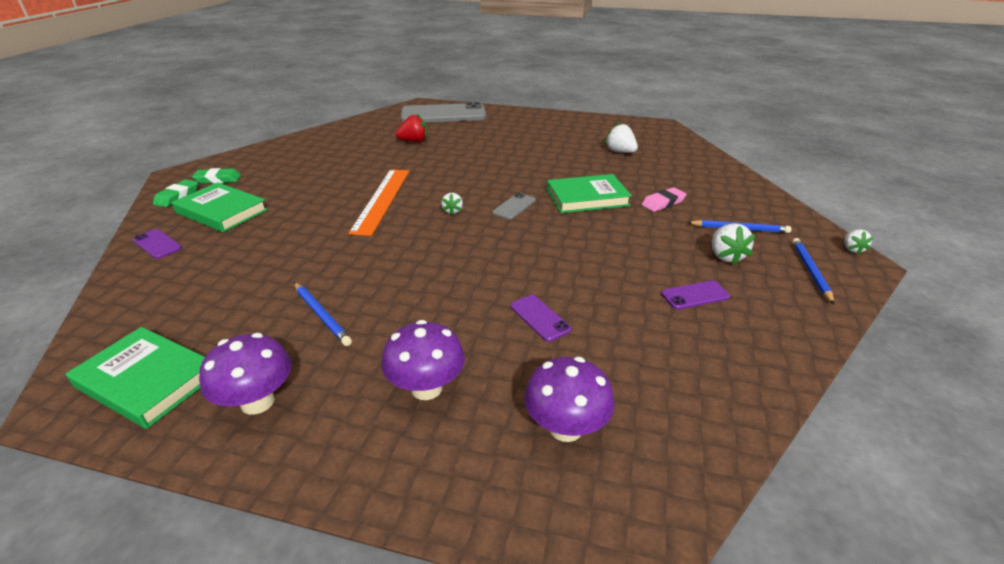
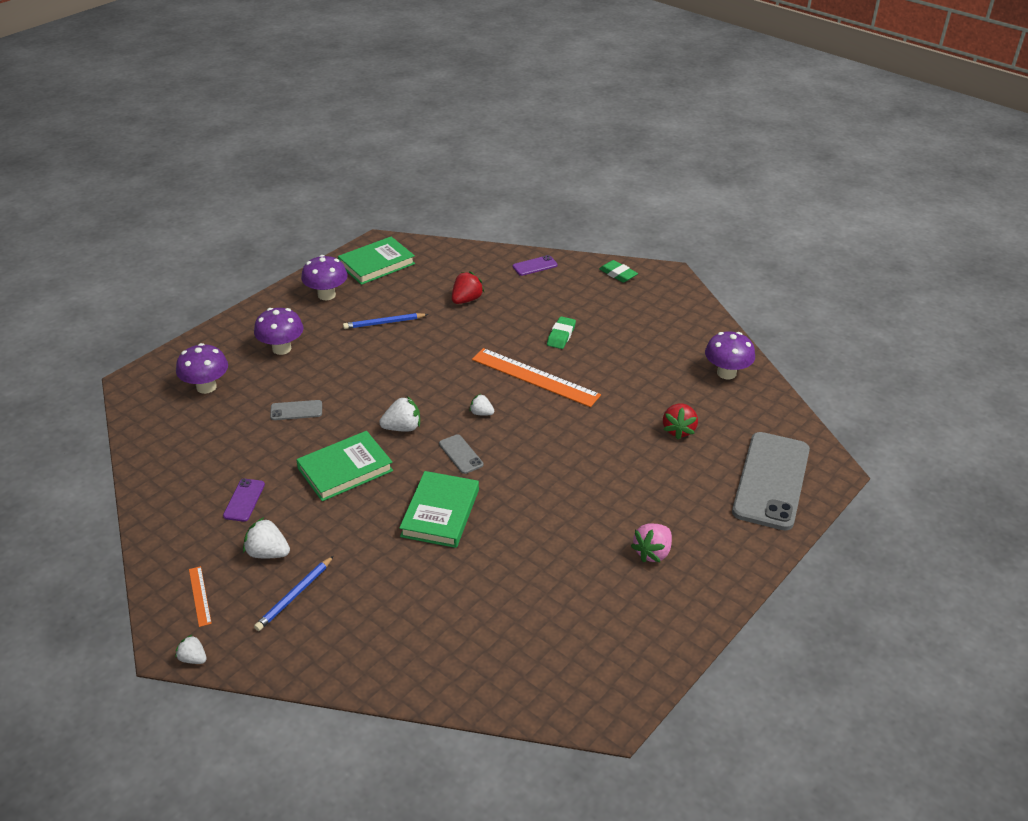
camera: 115 degrees right, 5 degrees up
green book [172,182,268,232] -> green book moved to [296,431,393,501]
green eraser [192,168,241,183] -> green eraser moved to [547,316,576,349]
purple phone [510,295,571,342] -> grey phone [270,400,322,420]
white strawberry [605,123,638,153] -> white strawberry moved to [379,396,420,431]
pink eraser [641,187,687,212] -> none
blue pencil [792,238,834,304] -> orange ruler [189,566,212,627]
none -> red strawberry [452,272,484,304]
none -> pink strawberry [631,523,672,563]
none -> purple mushroom [705,332,755,380]

